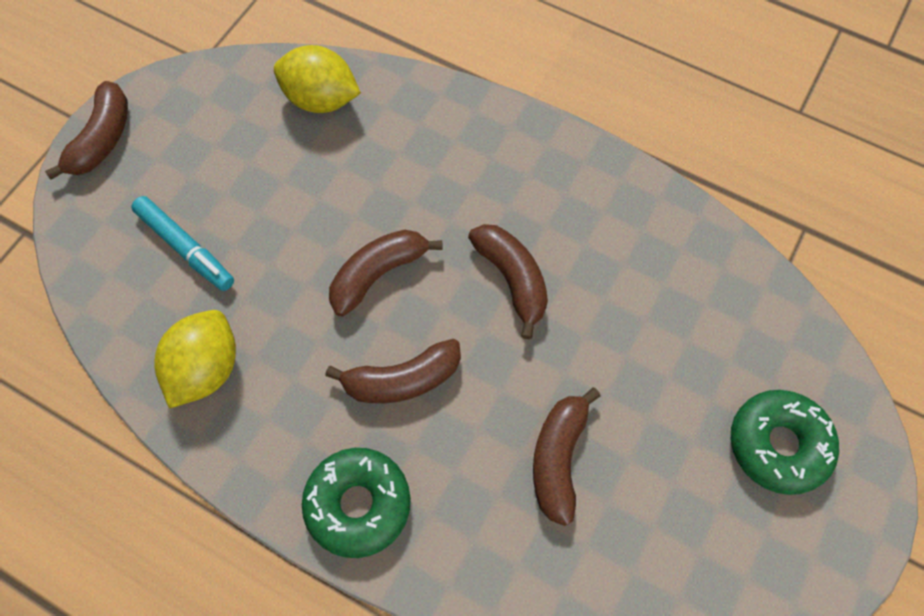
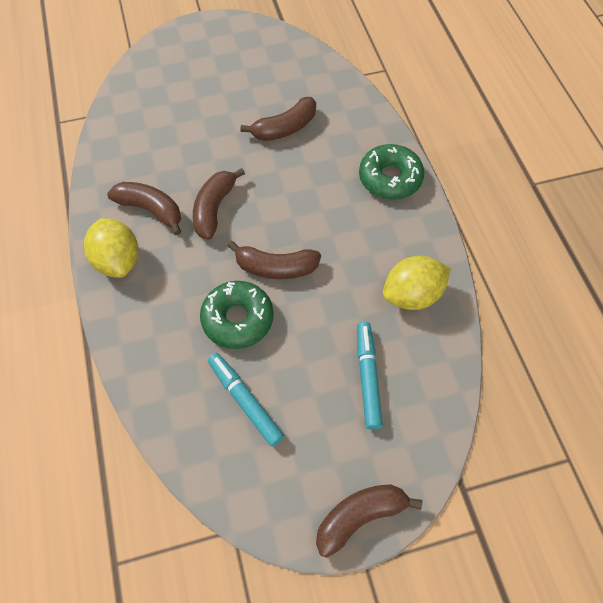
camera: 135 degrees left, 5 degrees down
yellow lemon [274,45,361,113] -> yellow lemon moved to [84,218,138,278]
brown banana [325,339,461,403] -> brown banana moved to [107,182,181,235]
green donut [731,390,839,495] -> green donut moved to [200,281,274,349]
none -> turquoise marker [208,353,284,447]

